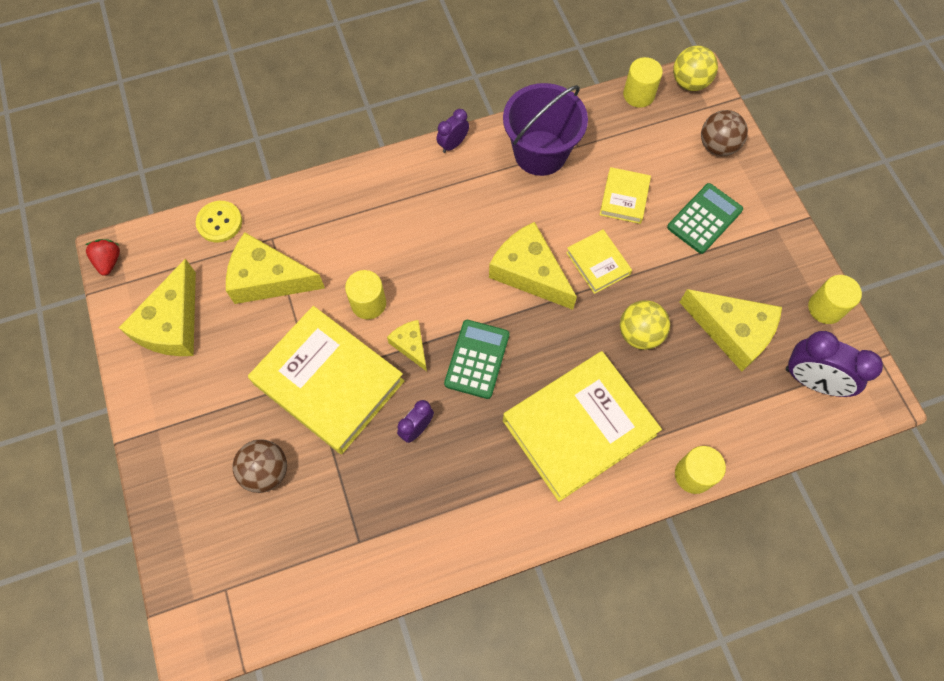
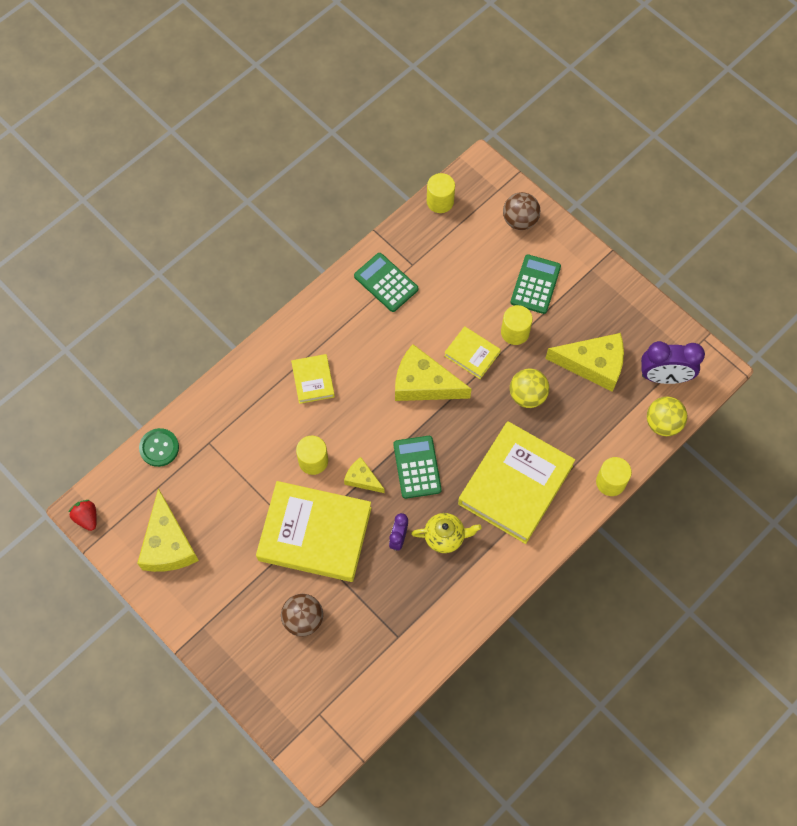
camera: 25 degrees left, 0 degrees up
yellow button [196,201,242,242] -> green button [139,428,179,467]
yellow cheese [226,232,325,304] -> none
purple clock [437,109,469,153] -> none
purple bucket [503,83,588,176] -> green calculator [354,253,418,312]
yellow book [600,167,651,224] -> yellow book moved to [291,354,335,404]
yellow ball [673,46,718,91] -> yellow ball moved to [647,396,687,436]
yellow cylinder [808,275,862,324] -> yellow cylinder moved to [501,305,533,345]
none -> yellow teapot [411,513,482,553]

